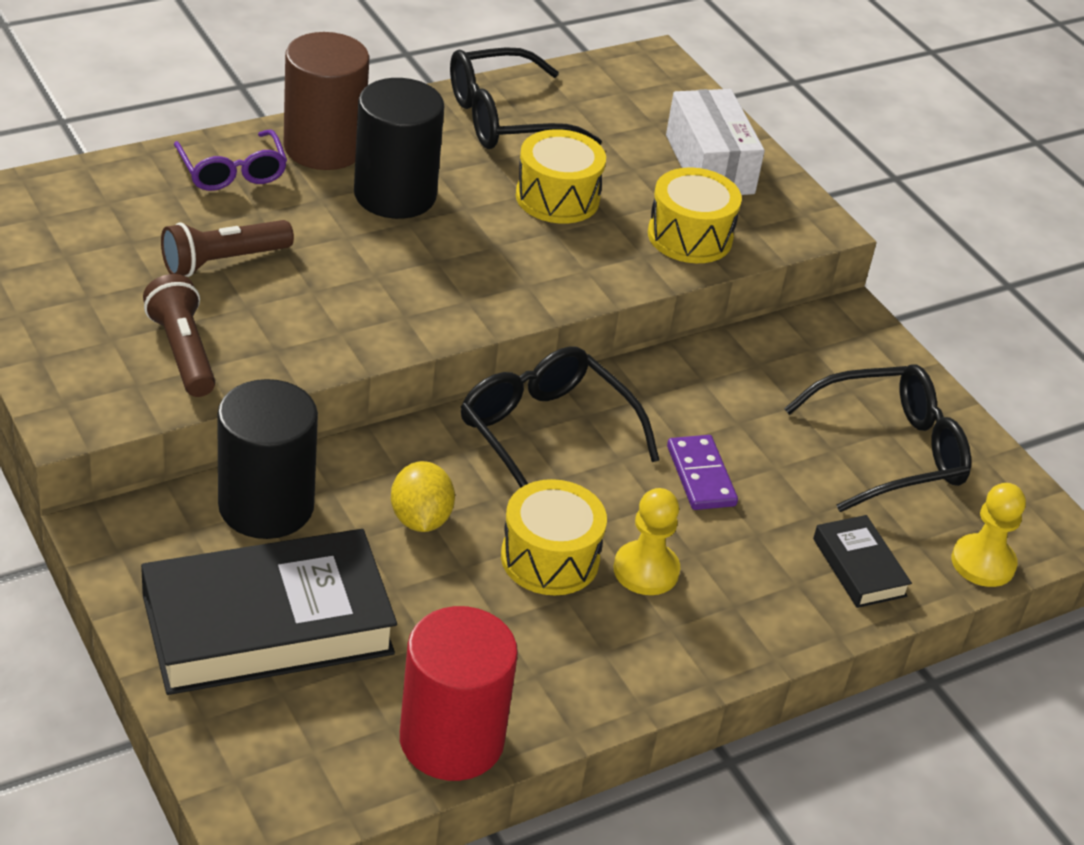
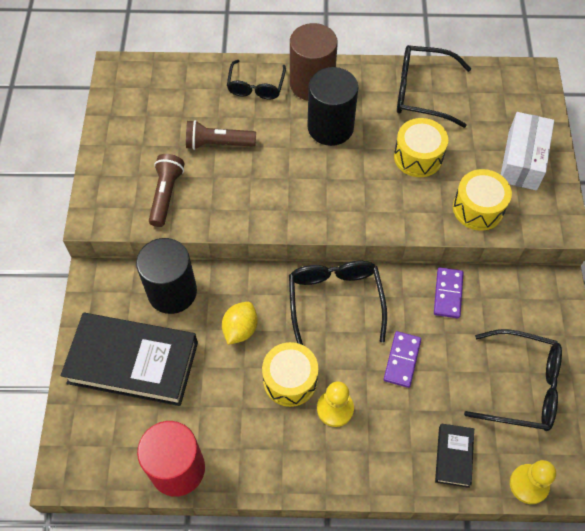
camera: 35 degrees right, 20 degrees up
purple glasses [174,129,287,191] -> black glasses [227,60,286,100]
none -> purple domino [434,267,464,318]

